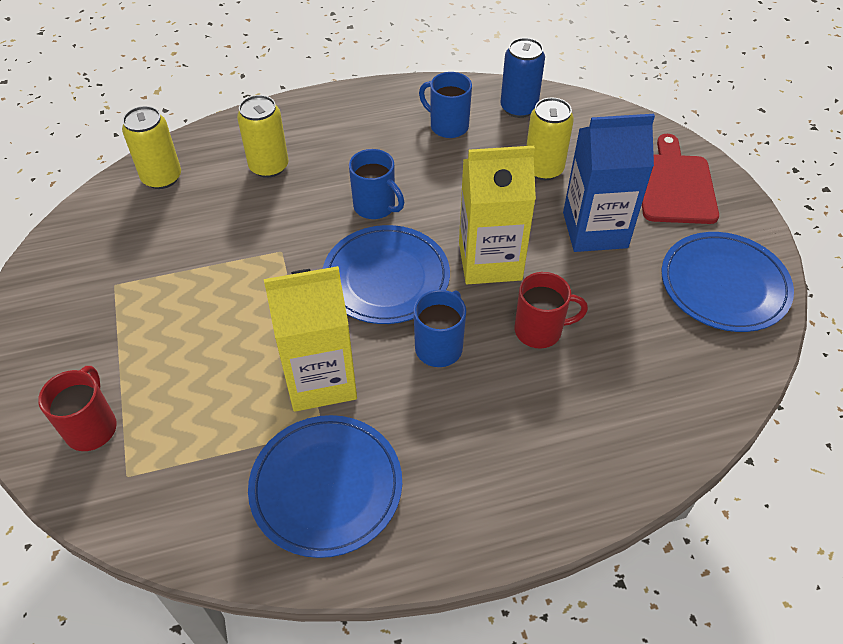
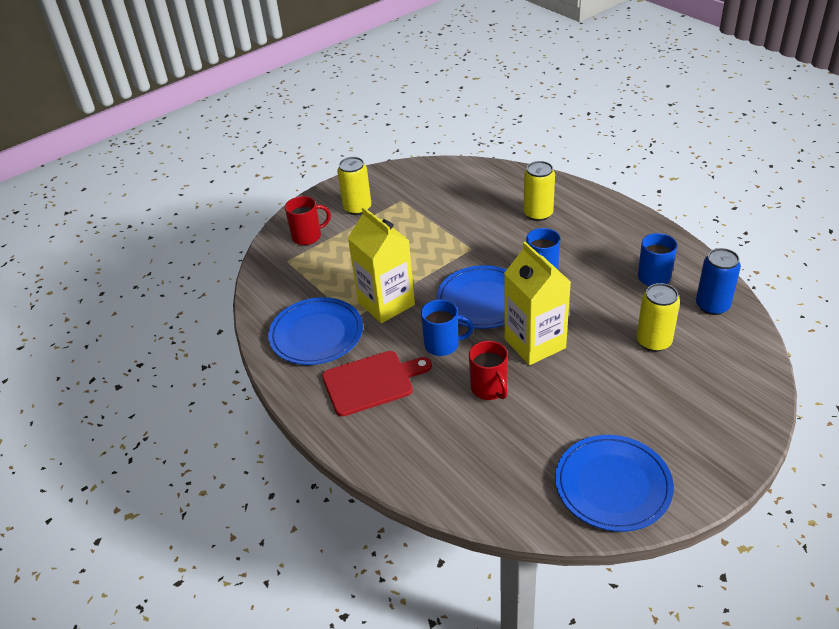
camera: 70 degrees right, 10 degrees down
yellow can [122,106,181,189] -> yellow can moved to [337,157,371,215]
blue carton [563,114,655,252] -> none
red cutting board [642,134,719,224] -> red cutting board moved to [322,351,432,417]

